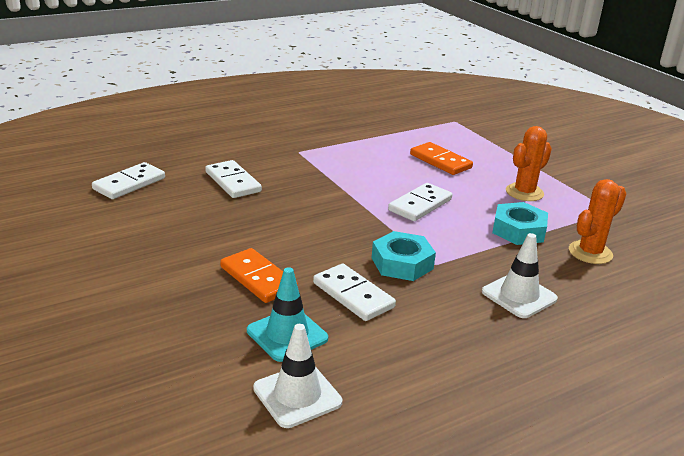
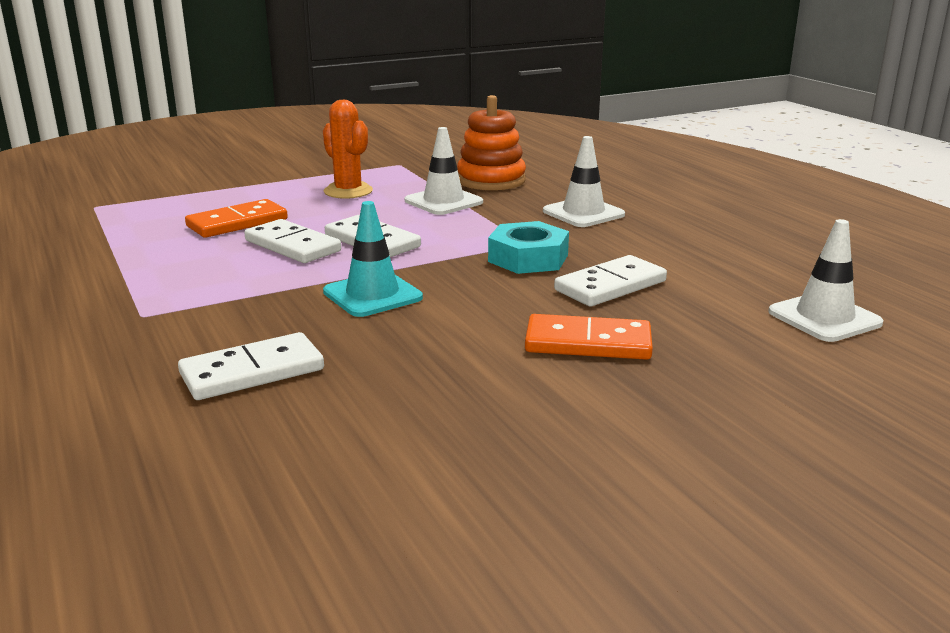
camera: 85 degrees left, 5 degrees down
white domino [92,162,165,199] -> white domino moved to [244,219,341,263]
orange domino [220,248,298,303] -> orange domino turned 45 degrees clockwise [525,314,653,360]
turquoise traffic cone [247,267,328,362] -> turquoise traffic cone moved to [323,201,423,317]
turquoise nut [492,202,548,245] -> white traffic cone [405,127,483,215]
orange cactus [569,179,626,264] -> orange stacking toy [457,95,526,190]

